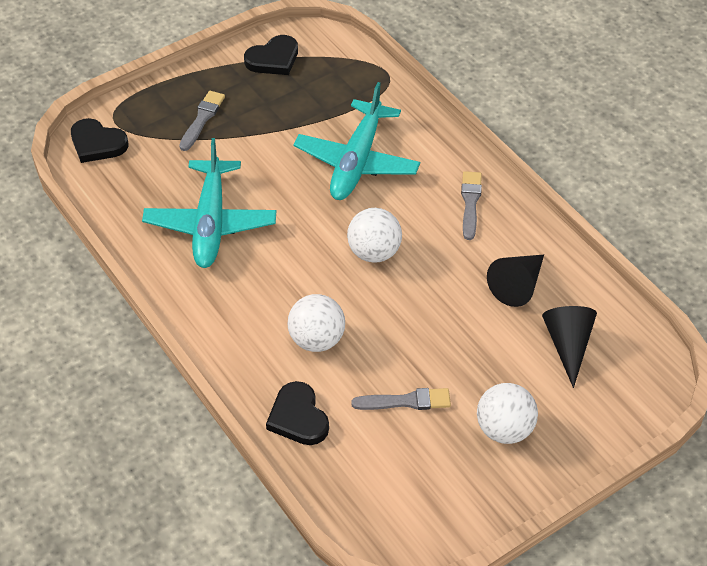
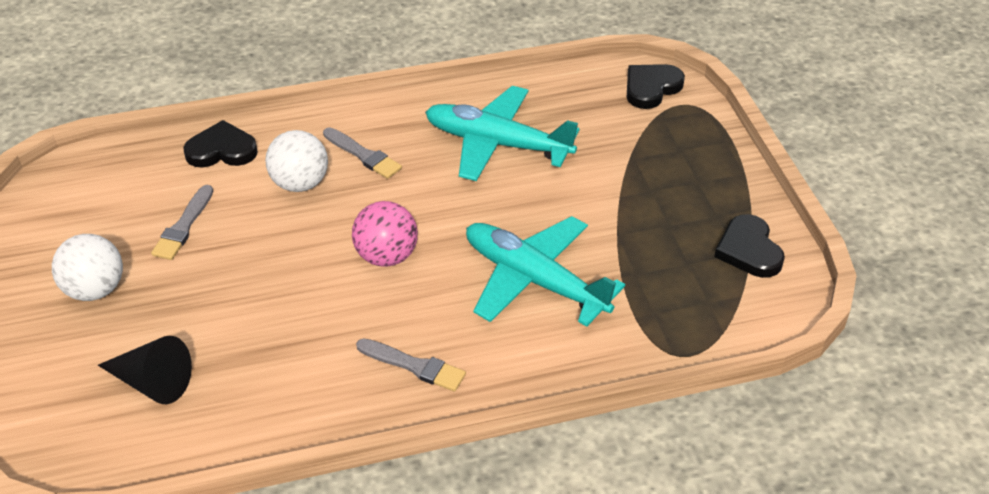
camera: 110 degrees right, 5 degrees down
grey brush [179,91,225,151] -> grey brush moved to [323,127,402,179]
white ball [347,208,402,263] -> pink ball [352,201,418,267]
black cone [487,255,544,307] -> none

